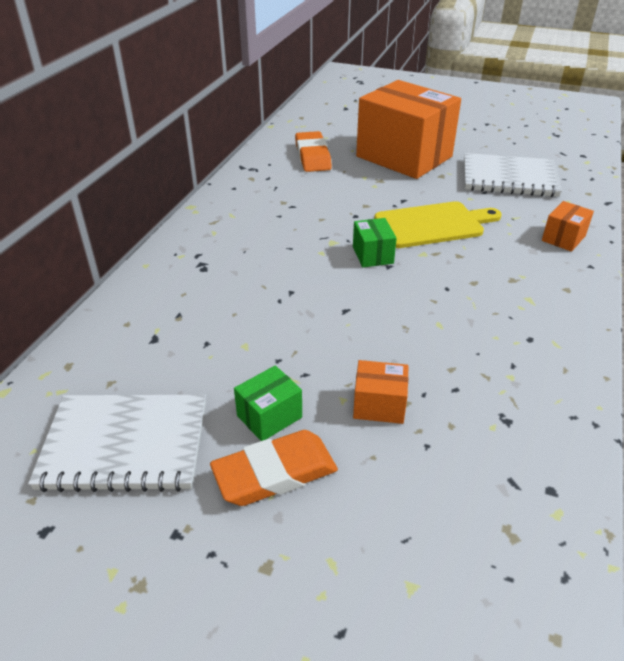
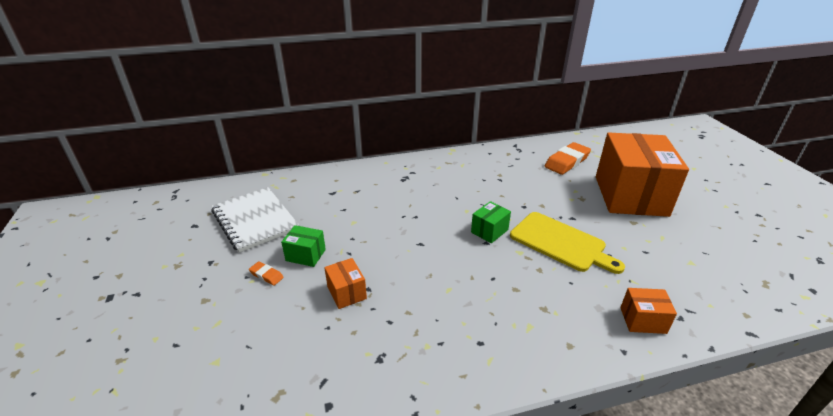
camera: 55 degrees right, 5 degrees down
orange eraser [210,430,338,506] -> orange eraser [249,261,284,286], size x0.48
white notebook [464,153,562,197] -> none

